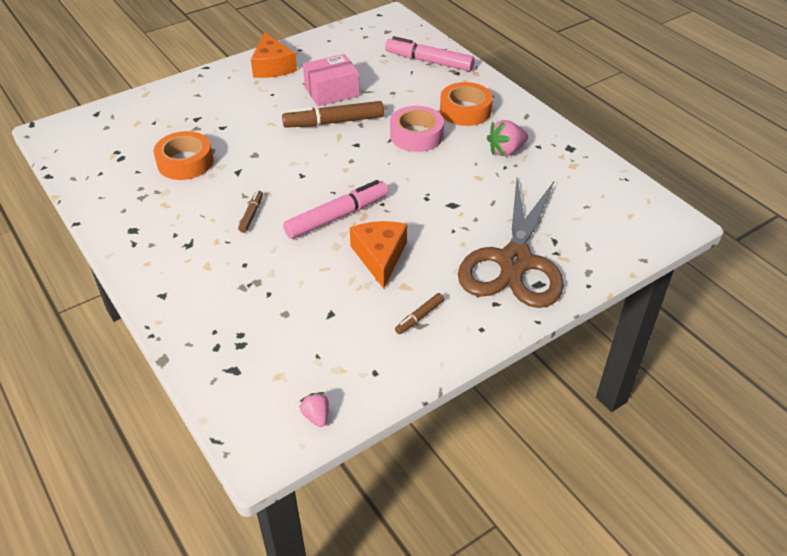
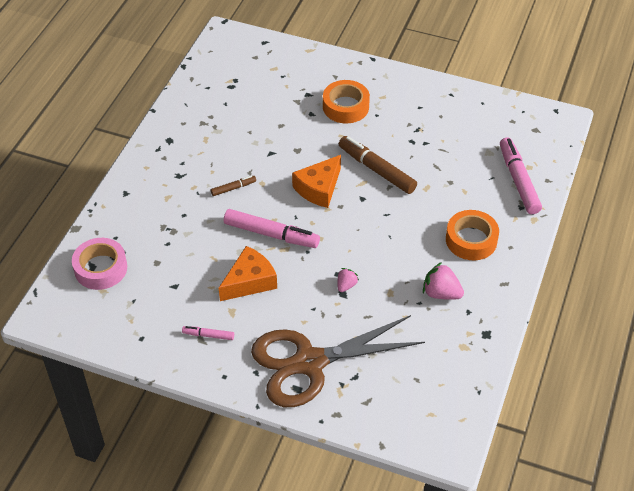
camera: 55 degrees right, 5 degrees up
orange tape [154,131,213,180] -> orange tape moved to [323,80,370,124]
orange cheese [251,32,297,78] -> orange cheese moved to [292,155,341,208]
pink strawberry [299,392,329,427] -> pink strawberry moved to [337,268,359,292]
pink box [303,54,360,106] -> none
pink tape [390,106,444,152] -> pink tape moved to [72,238,127,290]
brown marker [395,293,444,334] -> pink marker [182,326,234,340]

